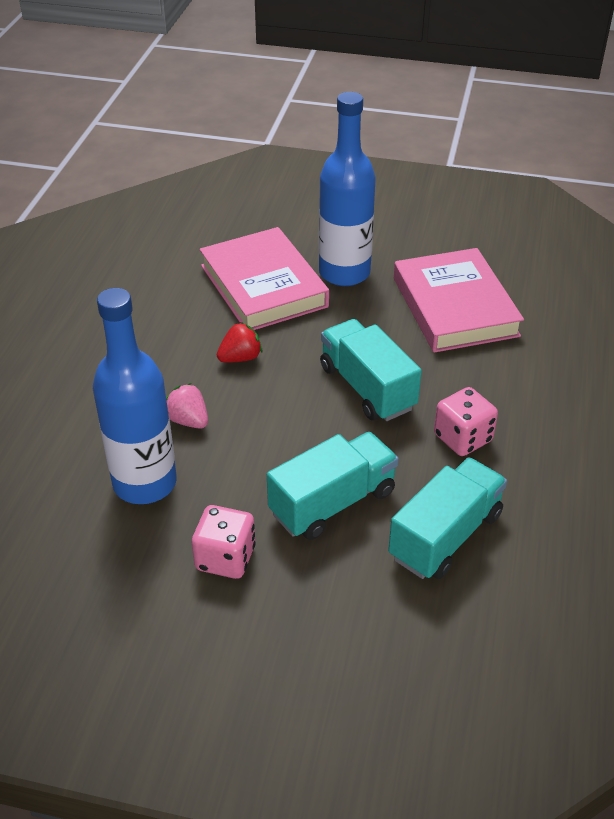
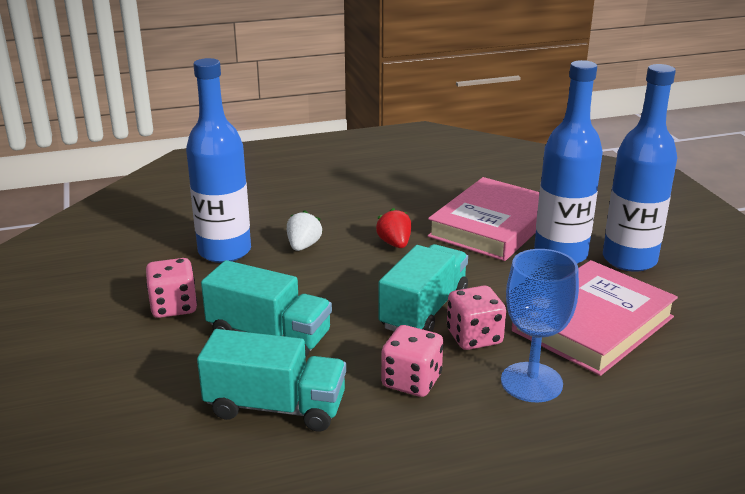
camera: 60 degrees right, 15 degrees down
pink strawberry [166,383,208,429] -> white strawberry [287,210,322,251]
red strawberry [217,322,262,363] -> red strawberry turned 135 degrees counterclockwise [376,208,411,248]
none -> pink dice [447,286,506,350]
none -> blue goblet [501,249,579,402]
none -> blue bottle [603,64,677,272]

